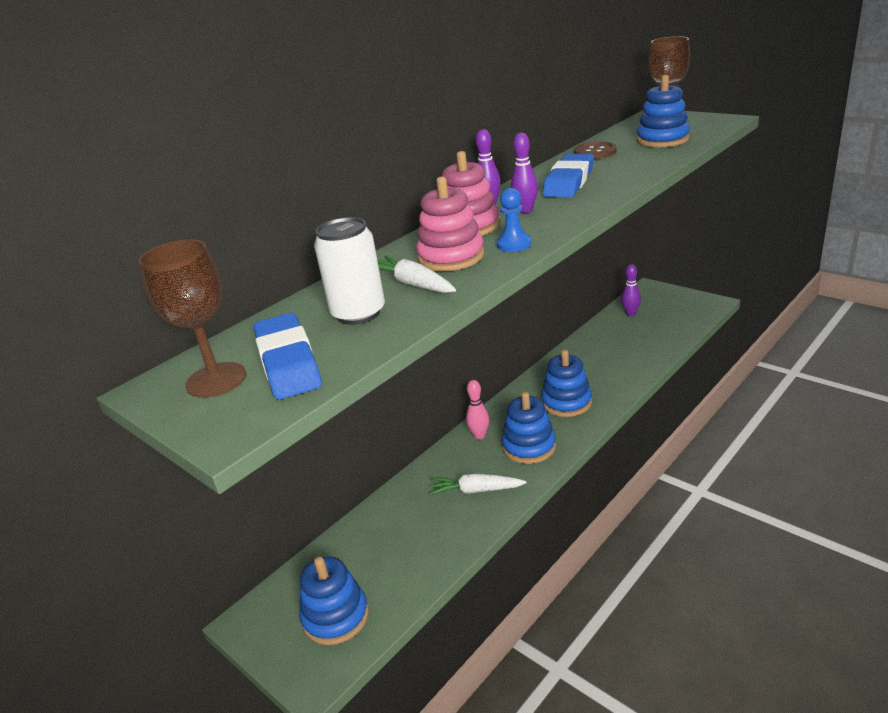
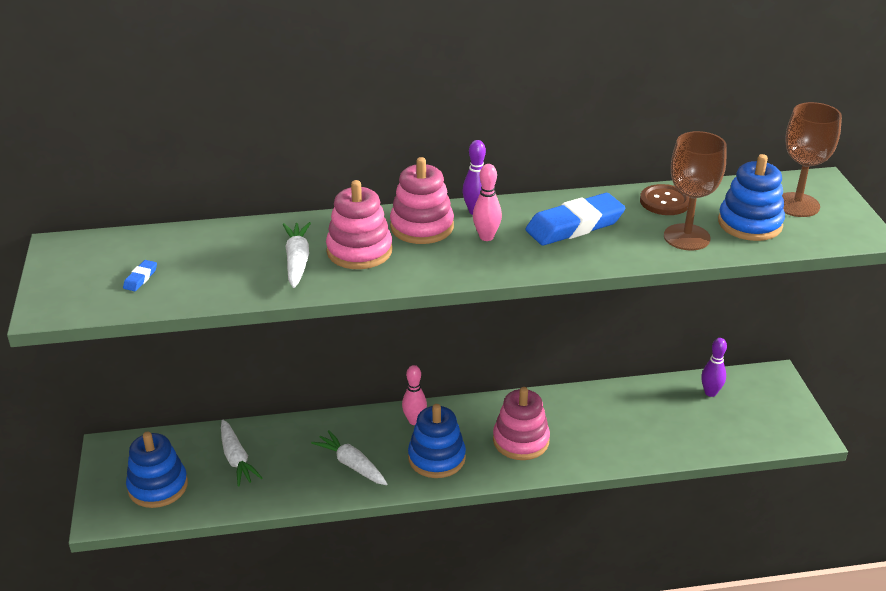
camera: 35 degrees right, 5 degrees up
brown goblet [138,239,246,398] -> brown goblet moved to [664,131,727,250]
blue eraser [253,313,322,400] -> blue eraser [123,260,157,291], size x0.41
white can [314,217,385,325] -> none
blue pawn [497,188,532,252] -> none
purple bowling pin [511,133,538,213] -> pink bowling pin [473,164,502,241]
blue stacking toy [541,350,592,417] -> pink stacking toy [493,387,550,460]
none -> white carrot [221,420,262,487]

